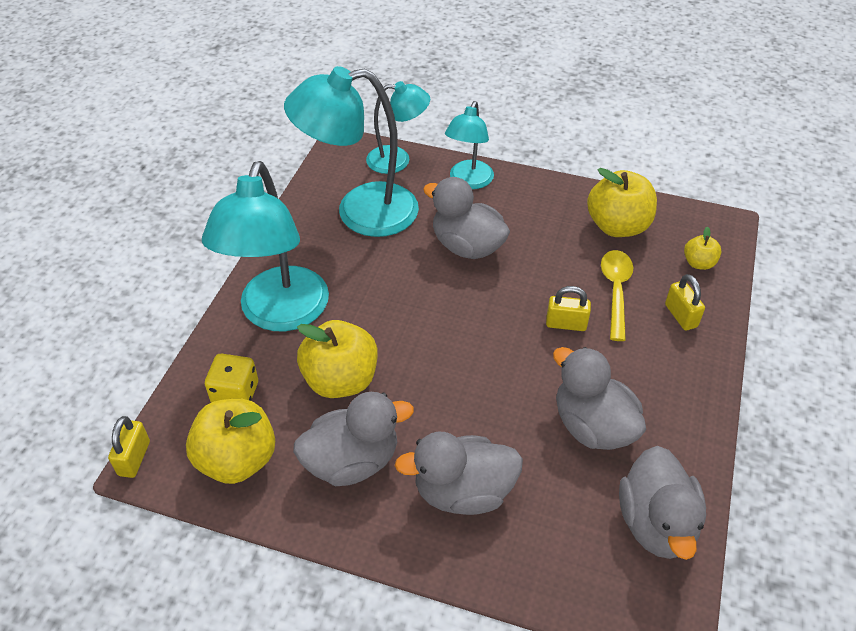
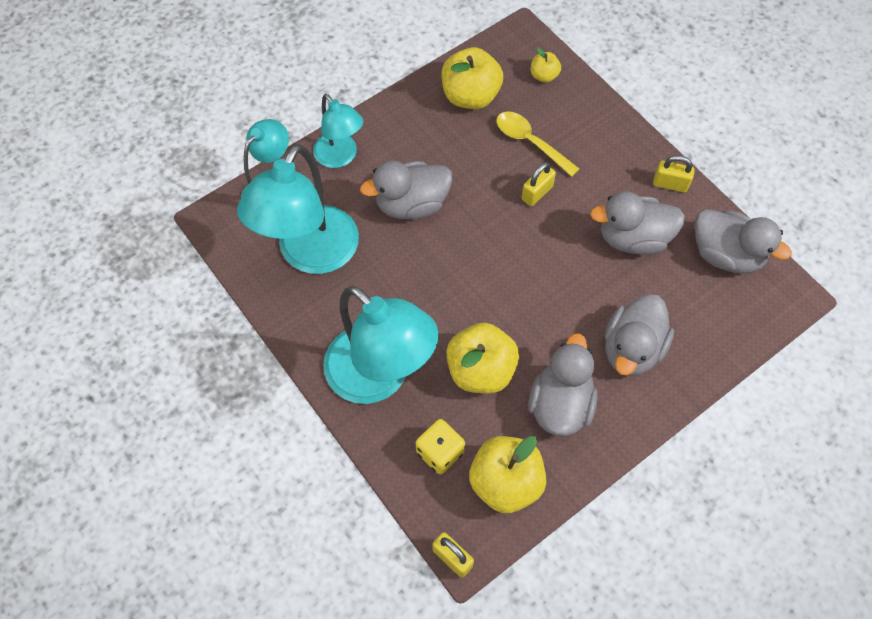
camera: 55 degrees left, 15 degrees up
yellow padlock [665,274,705,331] -> yellow padlock moved to [653,155,695,192]

